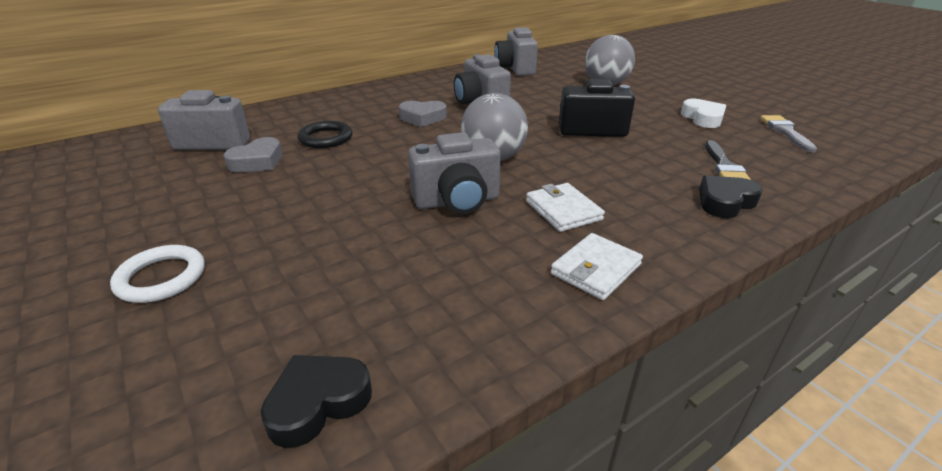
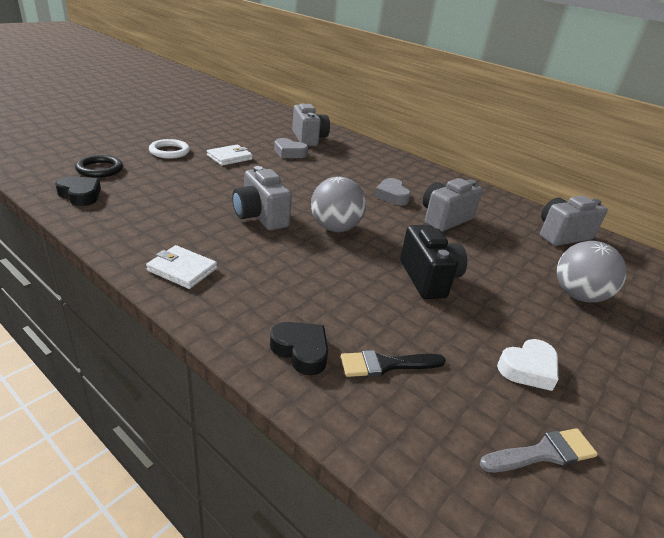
camera: 70 degrees right, 0 degrees up
black ring [297,121,353,148] -> black ring moved to [75,155,123,178]
white wallet [526,183,605,232] -> white wallet moved to [207,145,253,166]

